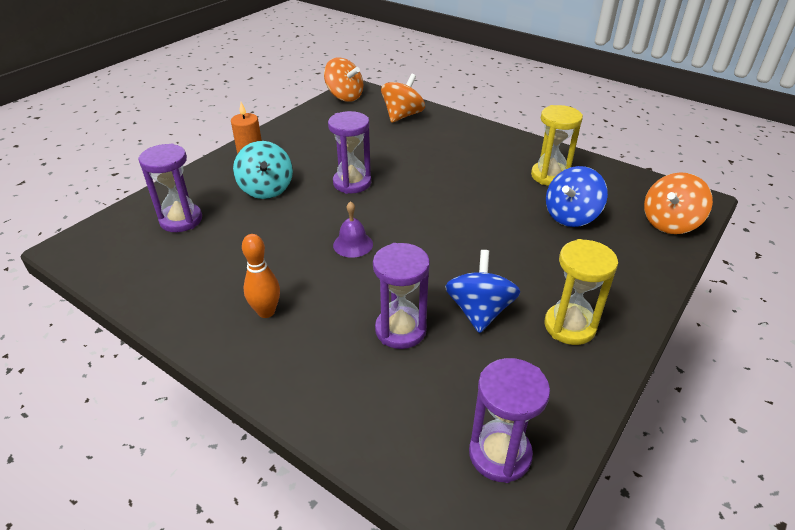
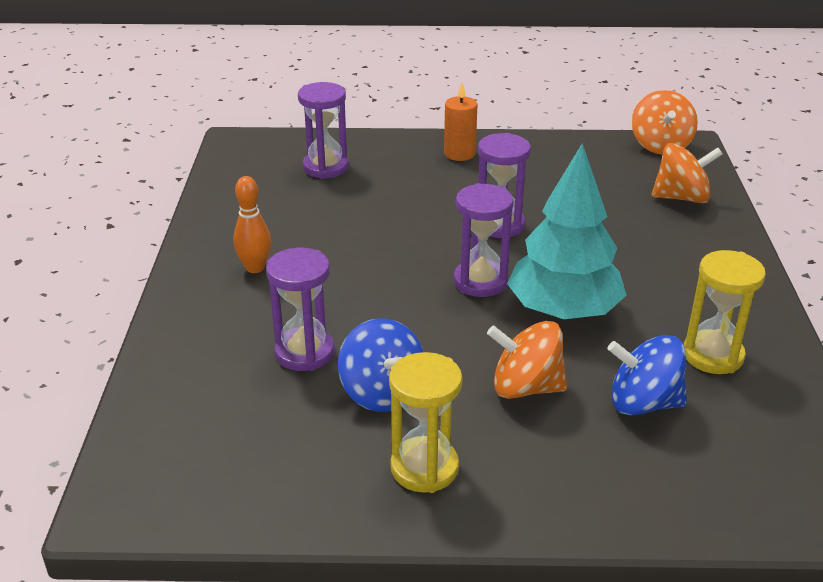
camera: 55 degrees right, 5 degrees down
turquoise spinning top [233,141,293,199] -> none
purple bell [333,201,373,258] -> none
blue spinning top [445,250,520,333] -> blue spinning top turned 90 degrees clockwise [338,318,424,412]
purple hourglass [469,358,550,483] -> purple hourglass moved to [454,183,514,297]
orange spinning top [644,172,713,234] -> orange spinning top moved to [487,321,567,399]
none -> turquoise tree [507,143,627,319]

